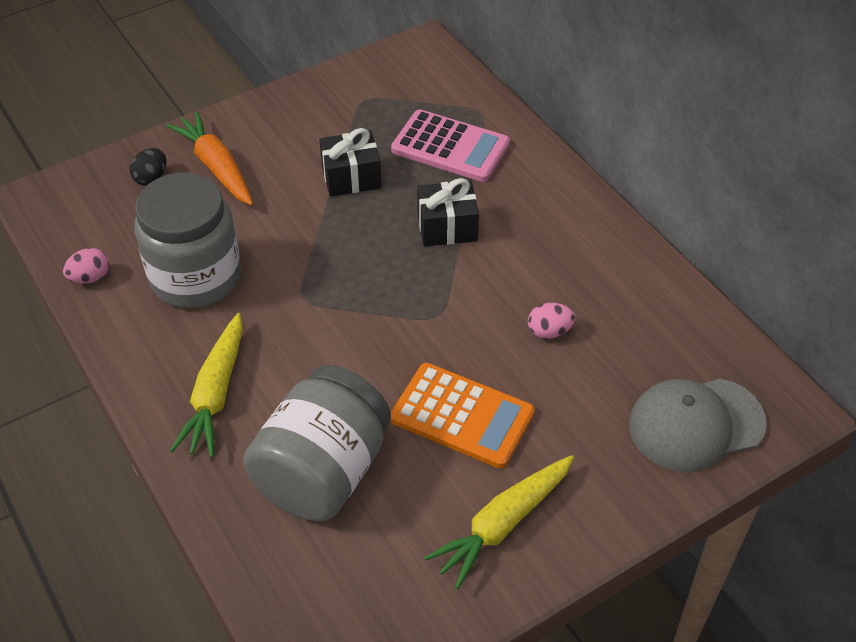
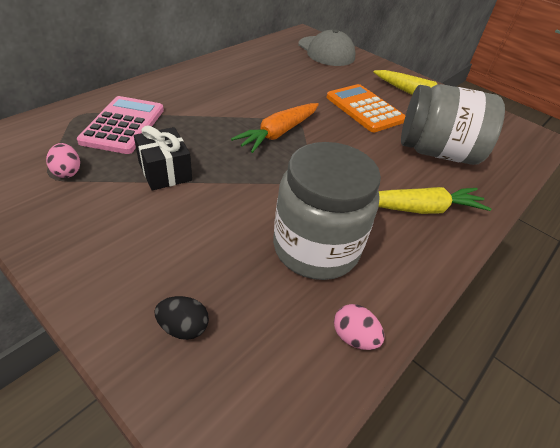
camera: 110 degrees left, 5 degrees down
orange carrot [166,112,253,205] -> orange carrot moved to [231,103,319,153]
orange calculator [391,363,535,469] -> orange calculator turned 45 degrees counterclockwise [327,84,405,132]
black gift [417,178,479,247] -> none
pink egg [528,303,575,339] -> pink egg moved to [46,143,80,178]

